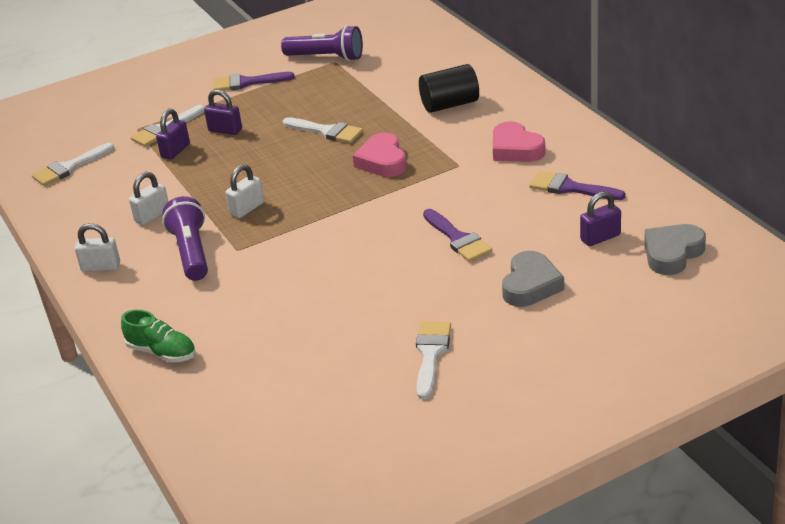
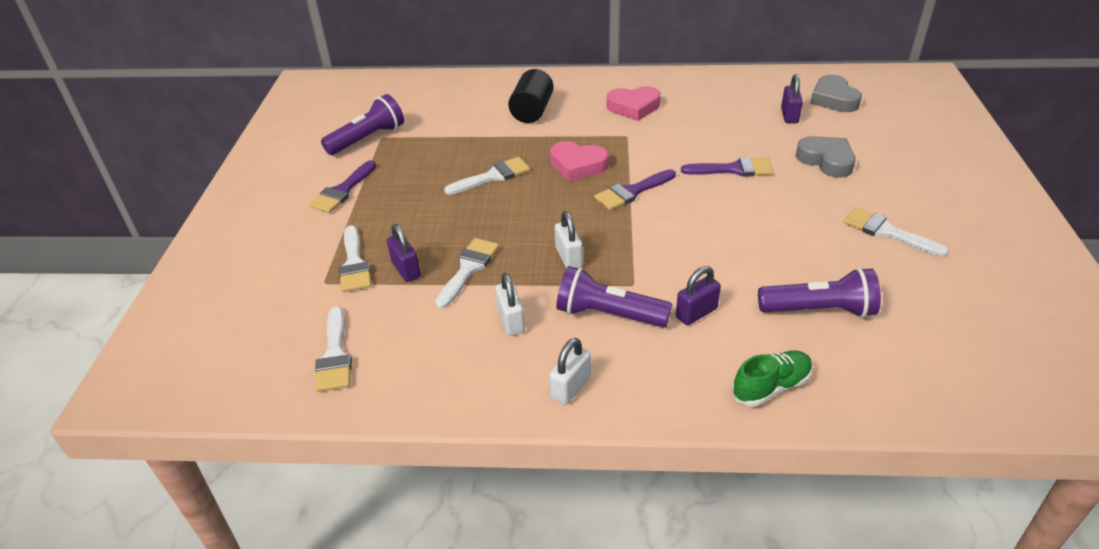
camera: 60 degrees left, 5 degrees up
purple padlock [204,89,242,135] -> purple padlock moved to [676,266,721,325]
purple brush [529,171,626,200] -> purple brush moved to [594,169,676,210]
none -> white brush [435,238,499,309]
none -> purple flashlight [758,268,881,318]

